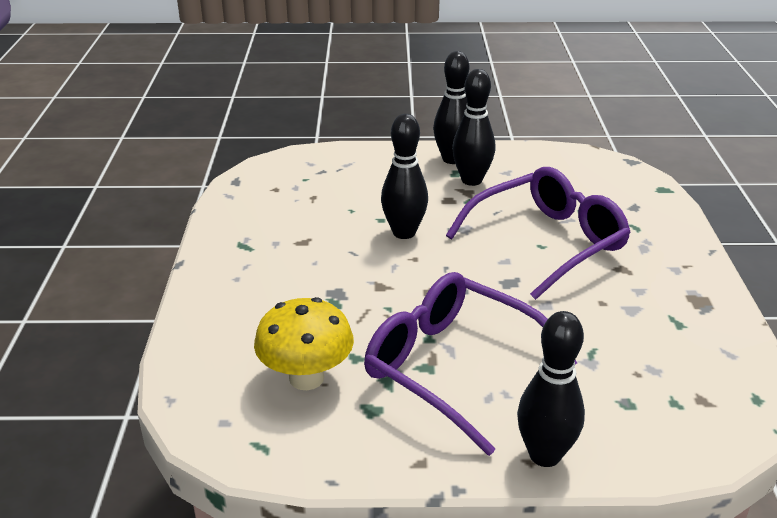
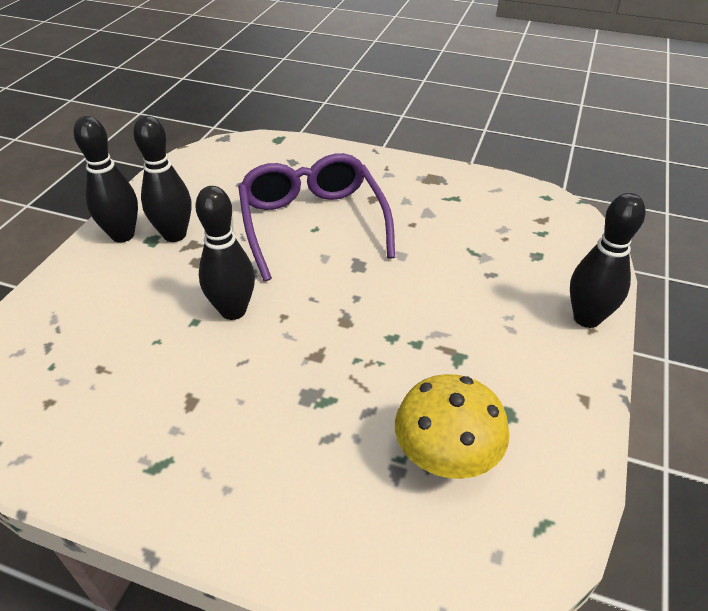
camera: 70 degrees left, 10 degrees up
purple glasses [364,272,577,456] -> none

